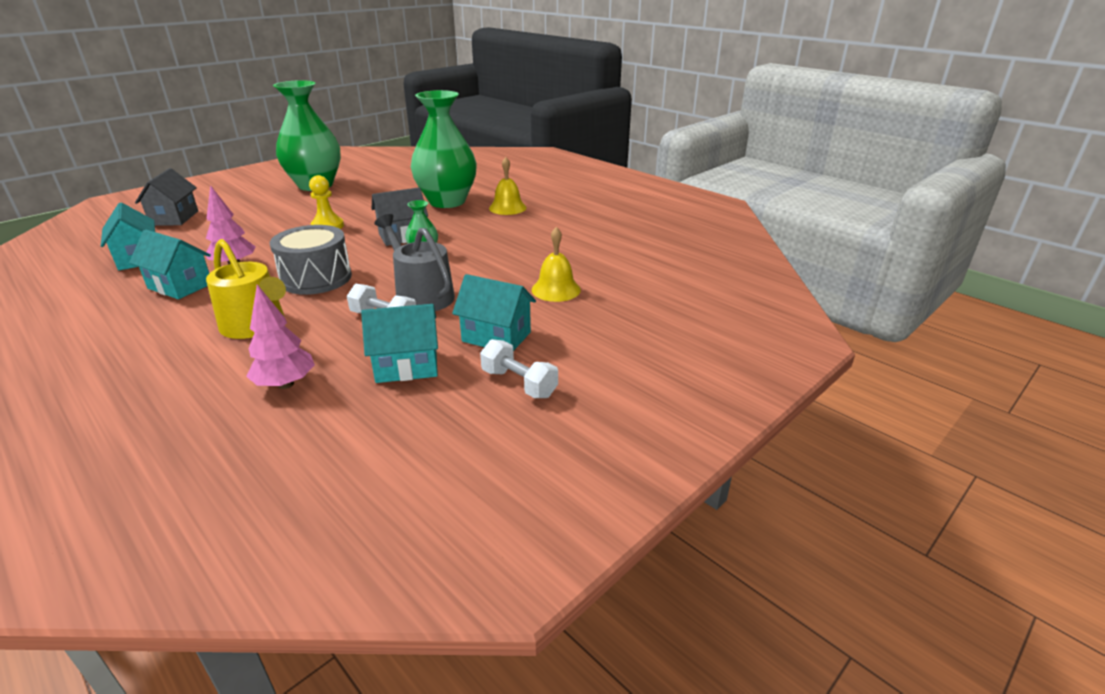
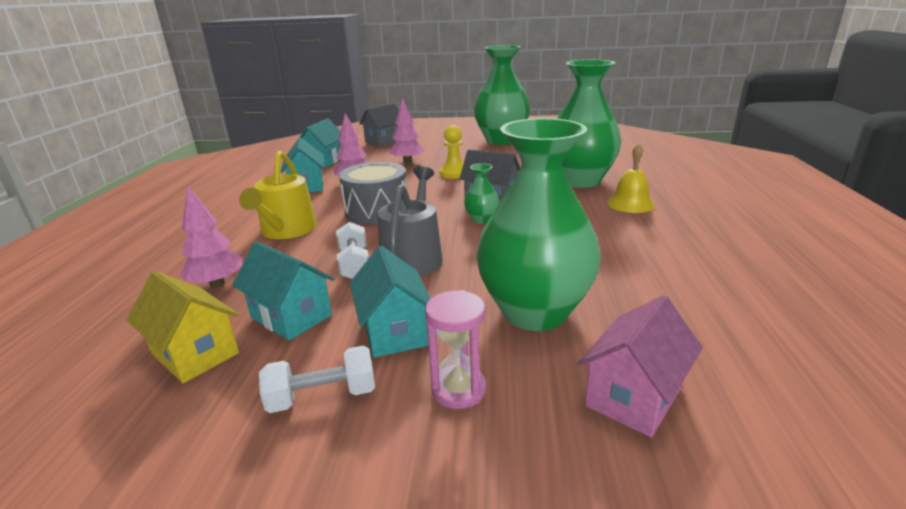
camera: 50 degrees right, 5 degrees down
white dumbbell [480,339,558,398] -> white dumbbell turned 75 degrees clockwise [259,346,375,413]
yellow bell [532,227,581,302] -> green vase [476,118,601,331]
none -> yellow house [126,271,239,383]
none -> pink tree [389,98,425,164]
none -> pink hourglass [425,290,486,409]
none -> pink house [578,295,703,438]

